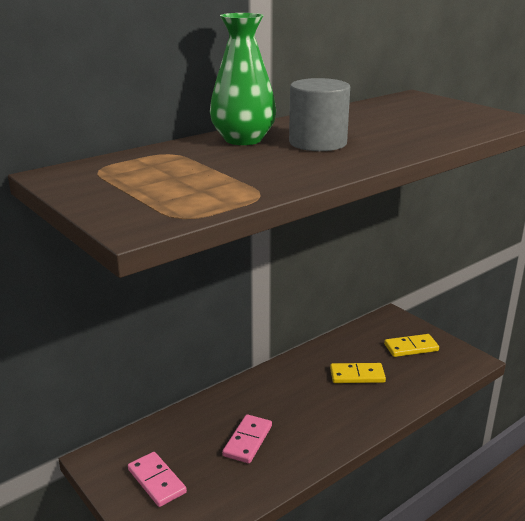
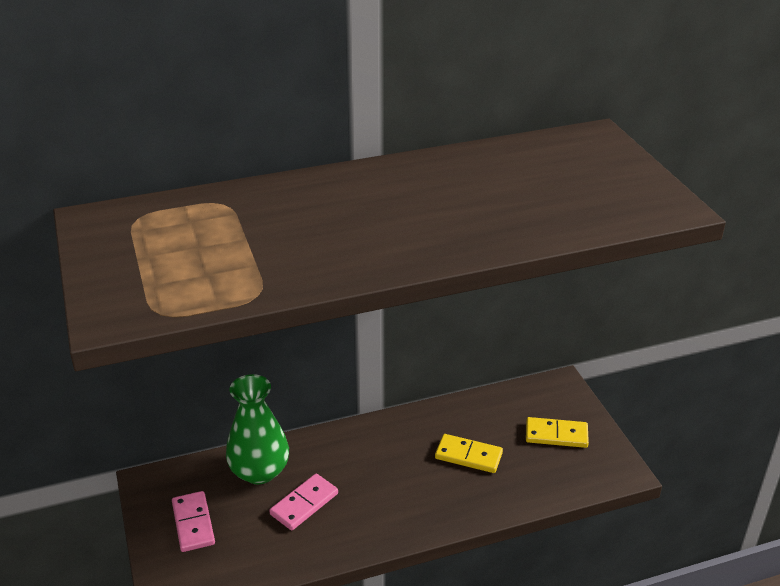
camera: 20 degrees right, 10 degrees up
green vase [210,13,276,145] -> green vase moved to [226,374,289,484]
grey cylinder [289,78,350,151] -> none

